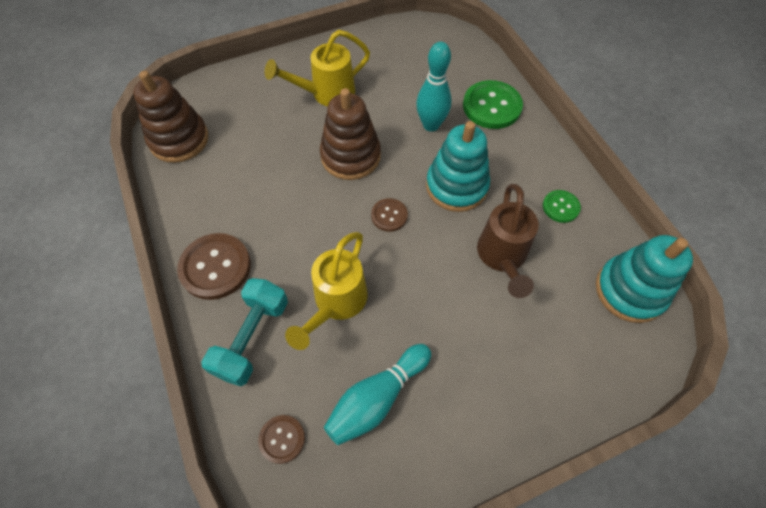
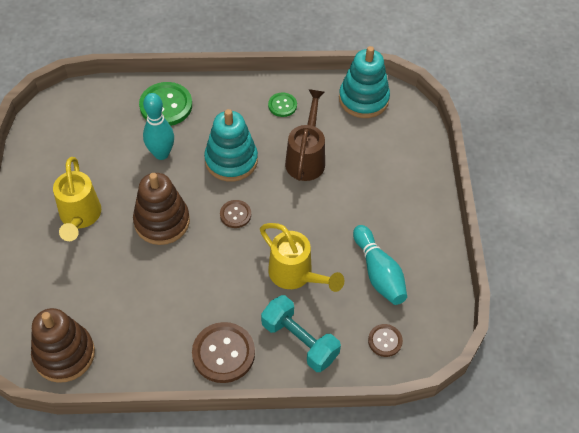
camera: 70 degrees left, 5 degrees down
brown watering can [477,184,539,298] -> brown watering can turned 105 degrees counterclockwise [285,89,325,181]

